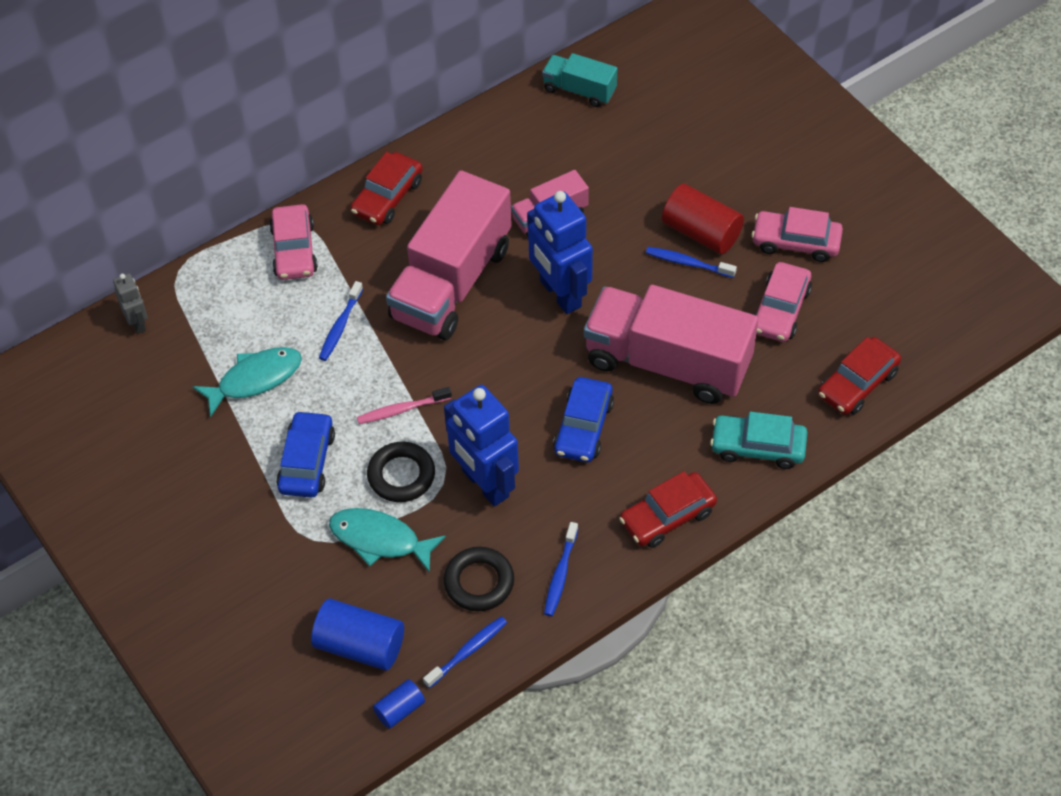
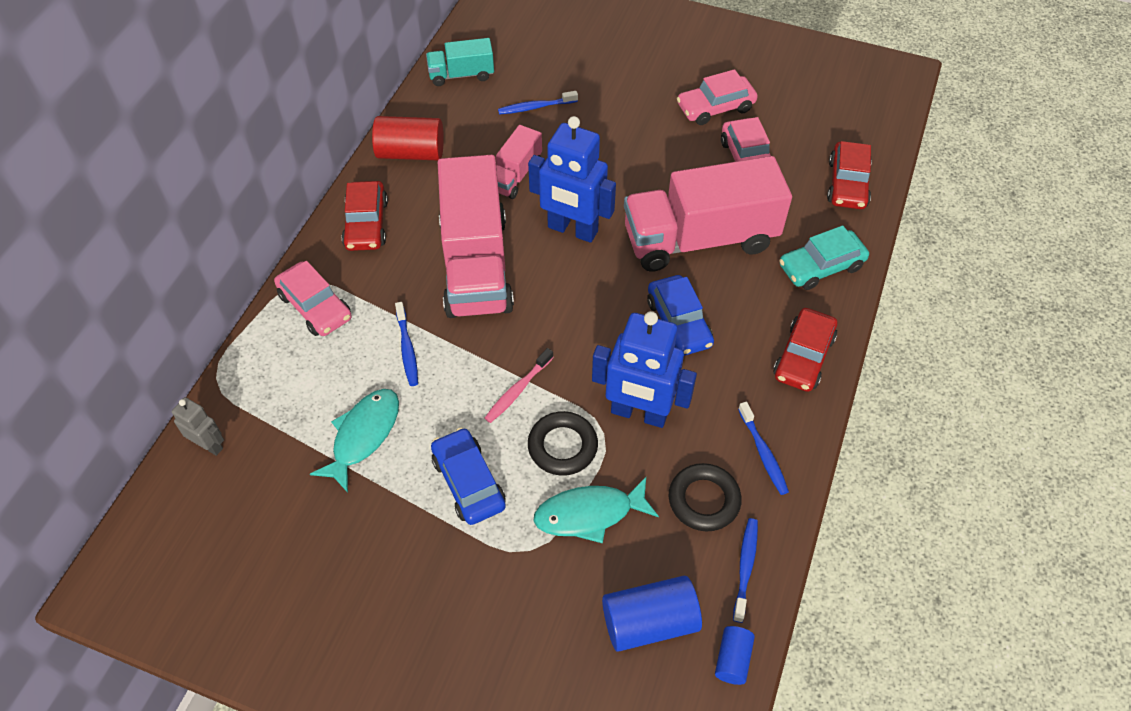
camera: 35 degrees left, 0 degrees up
blue toothbrush [646,247,737,278] -> blue toothbrush moved to [498,91,578,115]
red cylinder [662,184,744,254] -> red cylinder moved to [372,116,444,160]

